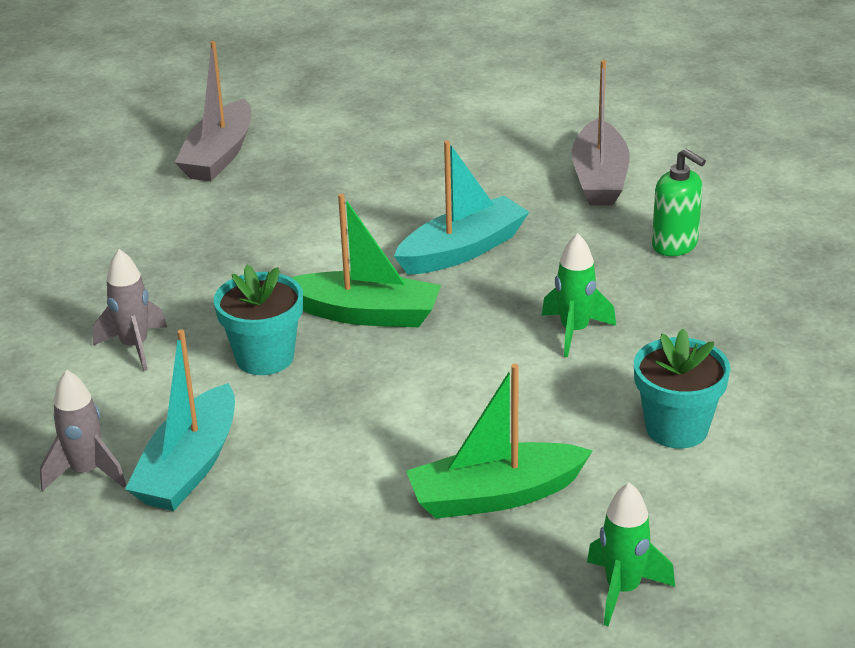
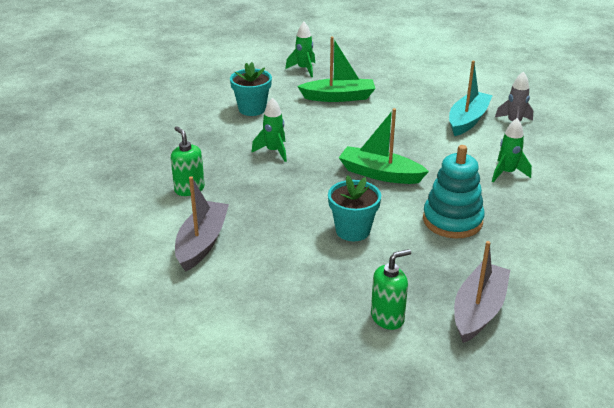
camera: 170 degrees left, 0 degrees up
grey rocket [92,249,167,371] -> green rocket [492,118,532,182]
turquoise flower pot [214,265,303,375] -> turquoise flower pot moved to [328,175,381,241]
turquoise boat [394,141,529,275] -> none
none -> green soap dispenser [371,249,411,330]
none -> turquoise stacking toy [423,145,485,238]

